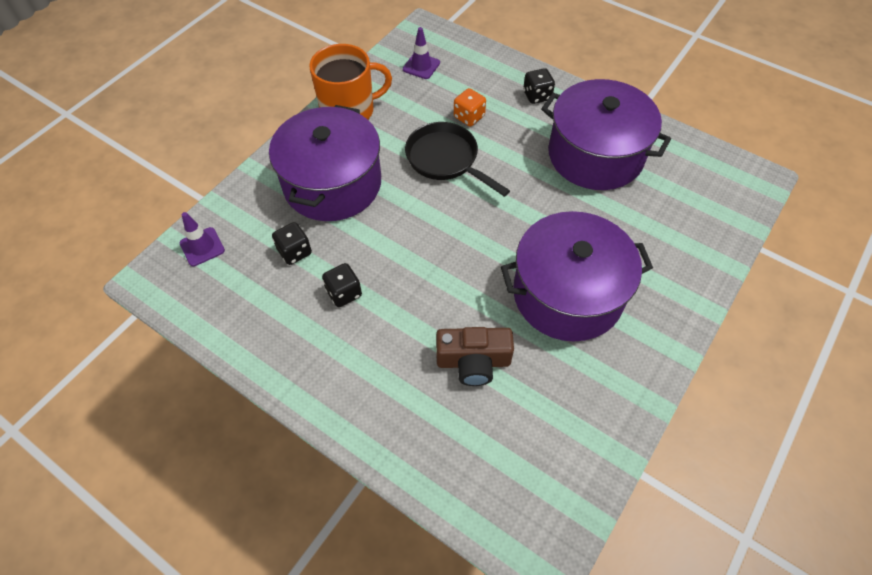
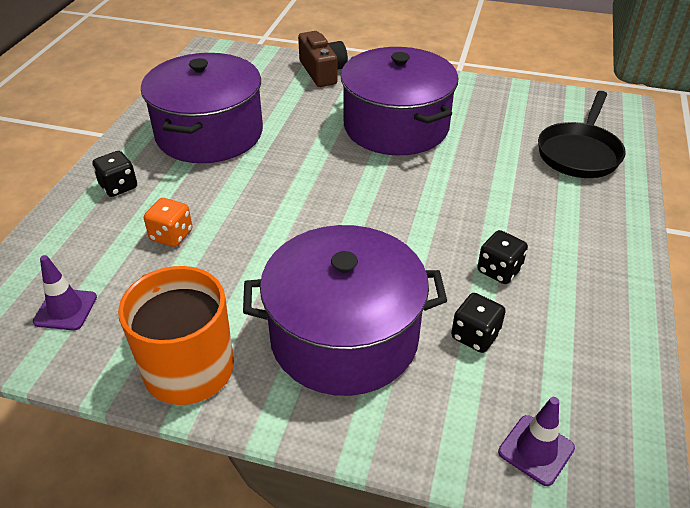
camera: 110 degrees left, 15 degrees down
black pan [405,122,510,197] -> black pan moved to [538,91,626,178]
brown camera [436,327,514,386] -> brown camera moved to [298,31,348,87]

